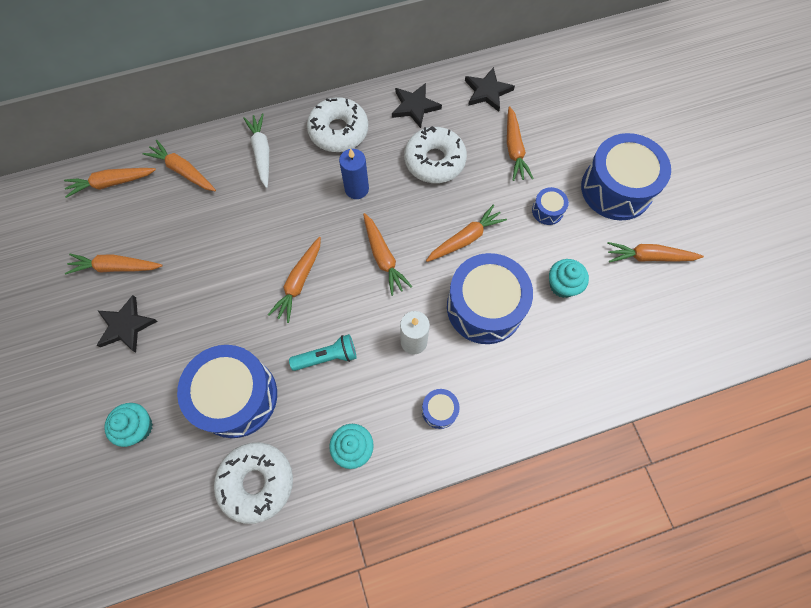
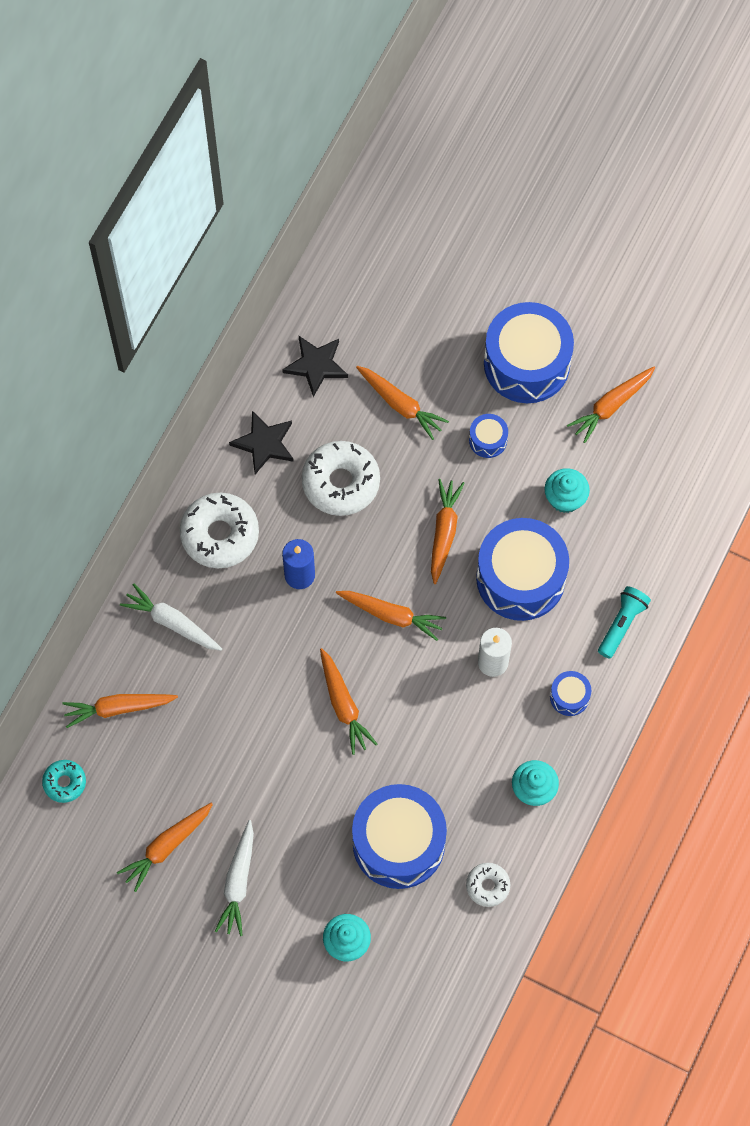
camera: 45 degrees left, 0 degrees up
orange carrot [64,168,156,198] -> turquoise donut [42,760,86,803]
black star [97,295,158,353] -> white carrot [215,820,254,936]
white donut [214,442,293,524] -> white donut [466,863,510,907], size x0.53
turquoise flashlight [289,334,356,371] -> turquoise flashlight moved to [598,586,651,659]

